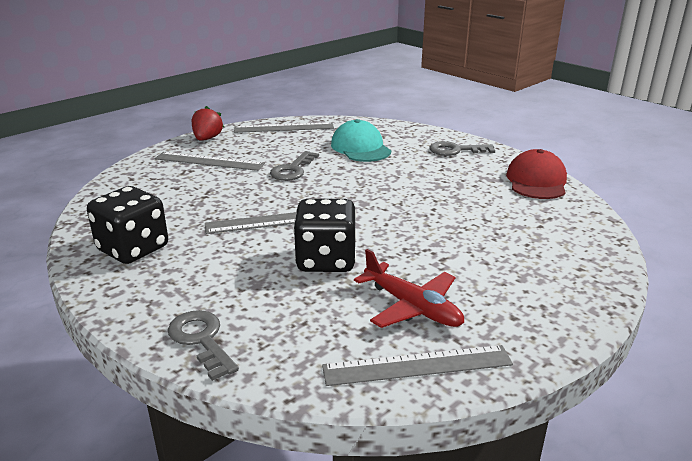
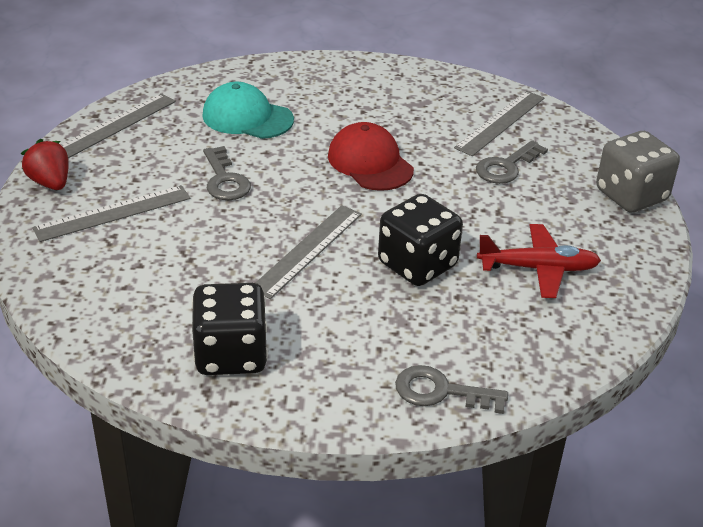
camera: 45 degrees left, 10 degrees up
grey ruler [322,345,513,386] -> grey ruler moved to [454,91,544,156]
grey key [429,141,495,156] -> grey key moved to [476,140,548,184]
red cap [506,149,567,199] -> red cap moved to [328,122,414,191]
none -> grey dice [596,131,680,212]

